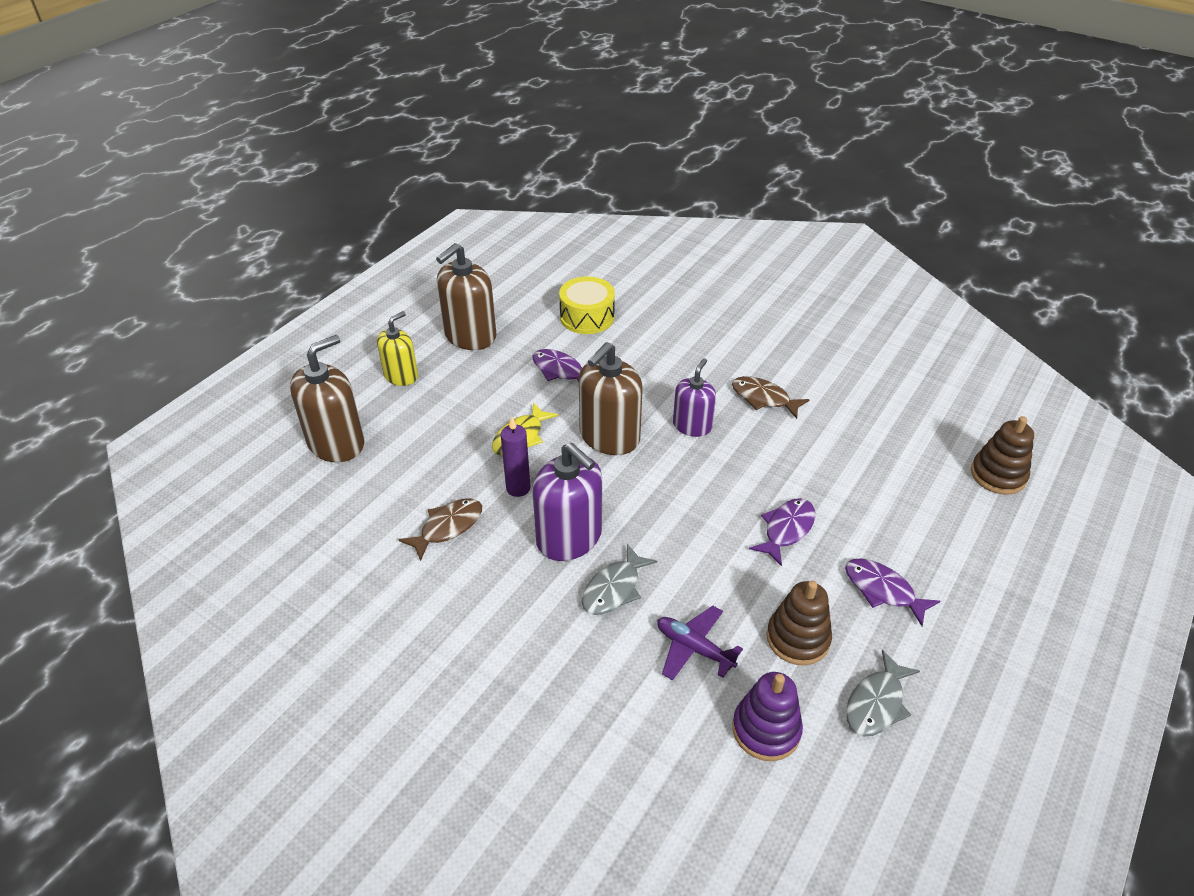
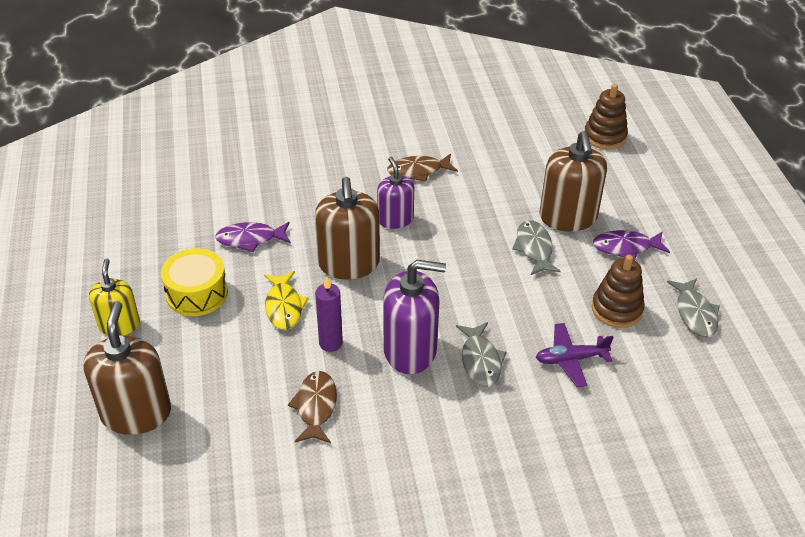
camera: 45 degrees left, 0 degrees up
brown soap dispenser [436,243,496,350] -> brown soap dispenser moved to [540,131,607,232]
yellow drum [559,277,615,334] -> yellow drum moved to [161,248,228,316]
purple stacking toy [732,672,803,761] -> none
purple fish [749,498,815,566] -> grey fish [512,220,561,275]

